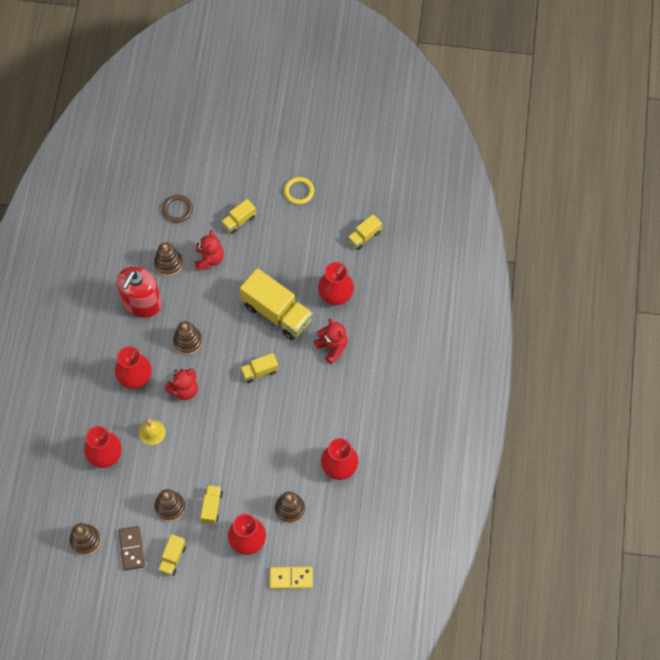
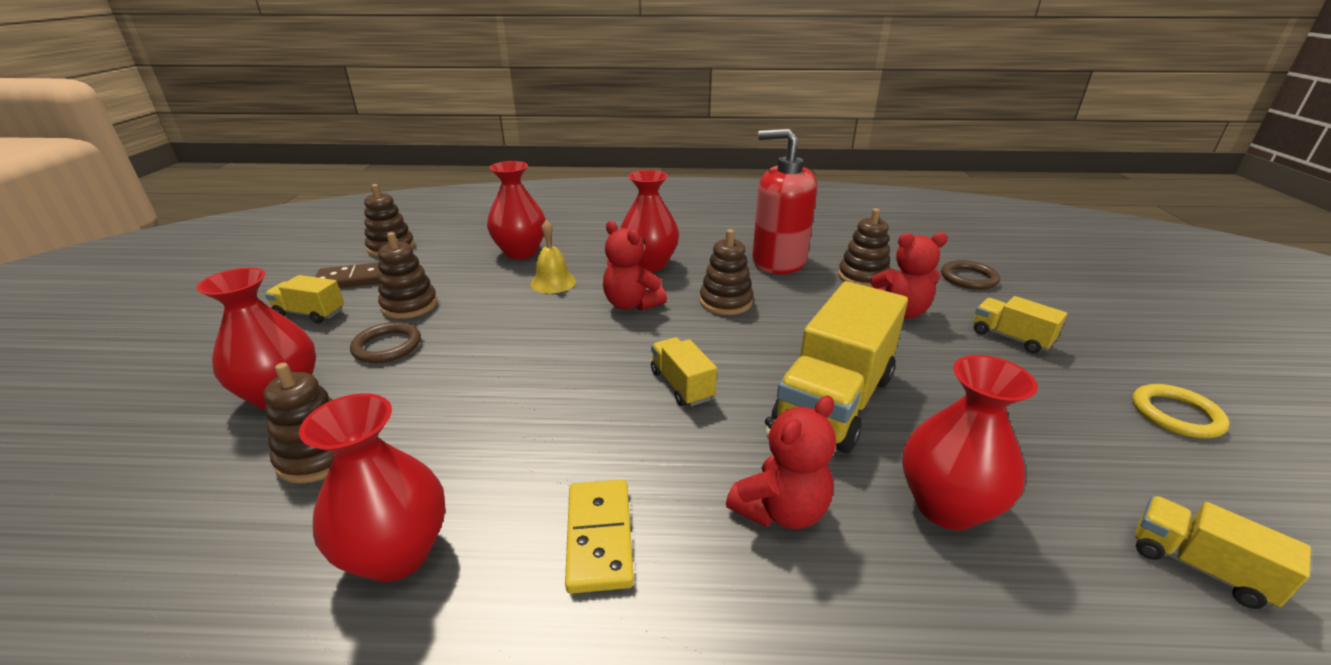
camera: 85 degrees right, 35 degrees down
yellow truck [200,485,223,524] -> brown ring [350,322,421,363]
yellow domino [270,567,313,589] -> yellow domino moved to [565,479,634,594]

